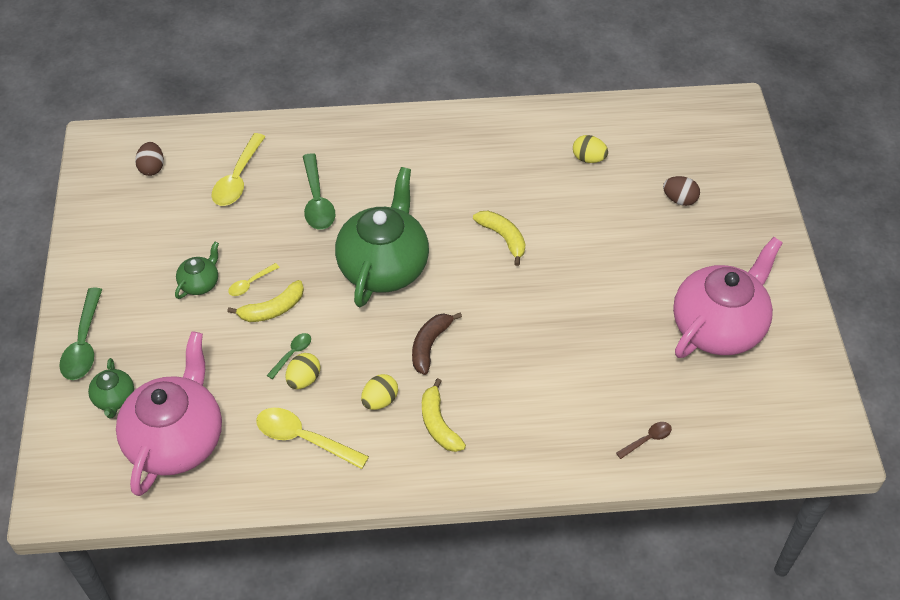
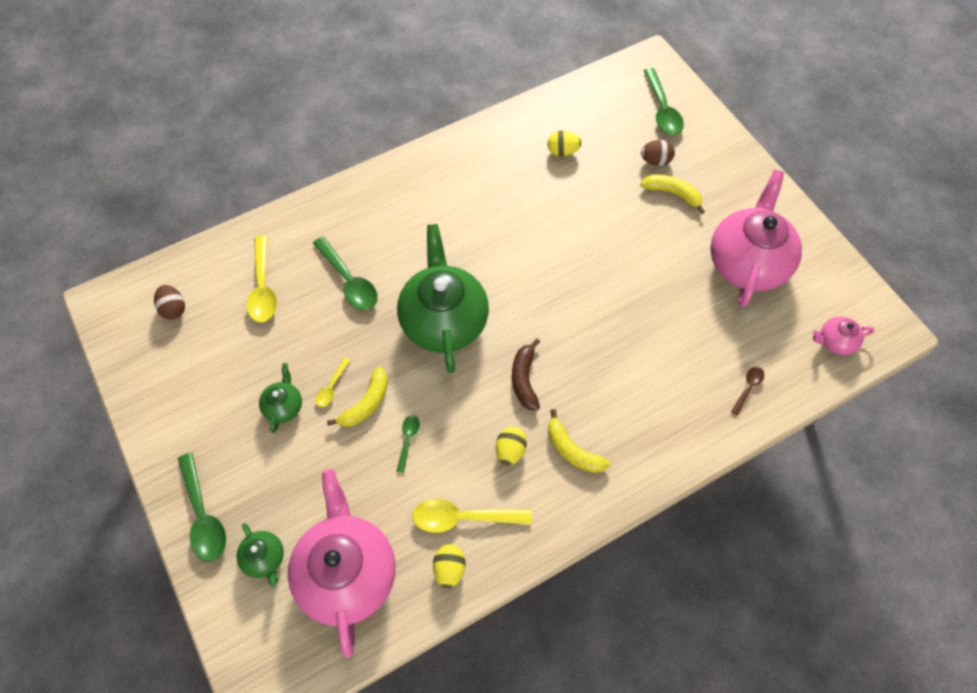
camera: 25 degrees left, 10 degrees up
yellow egg [285,353,320,389] -> yellow egg moved to [433,544,466,589]
yellow banana [473,211,525,266] -> yellow banana moved to [640,175,705,214]
none -> green spoon [644,68,684,135]
none -> pink teapot [813,316,875,355]

